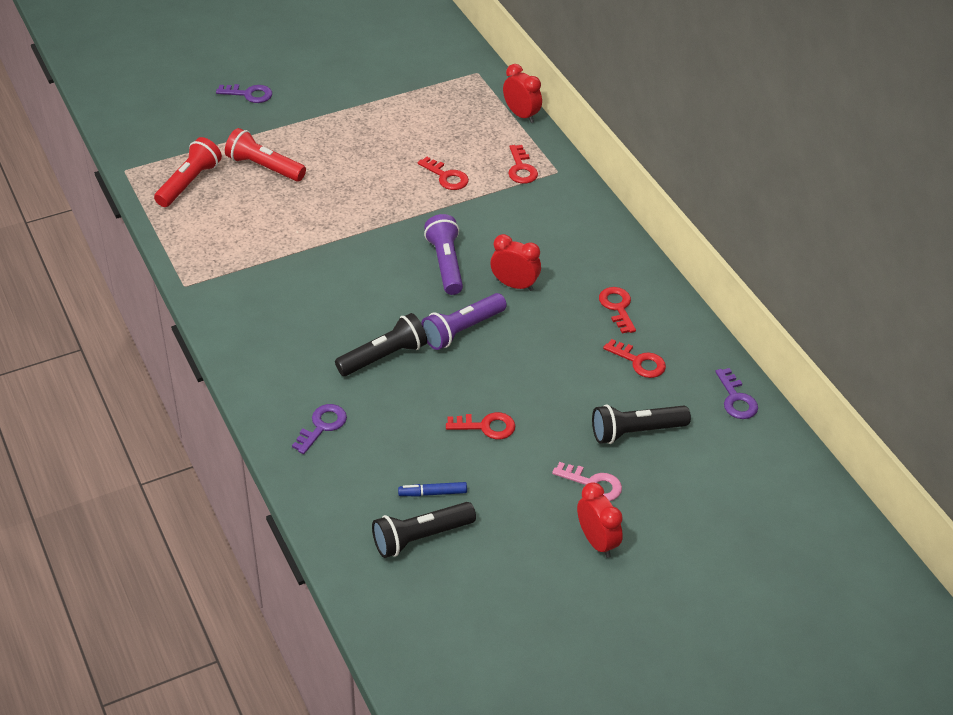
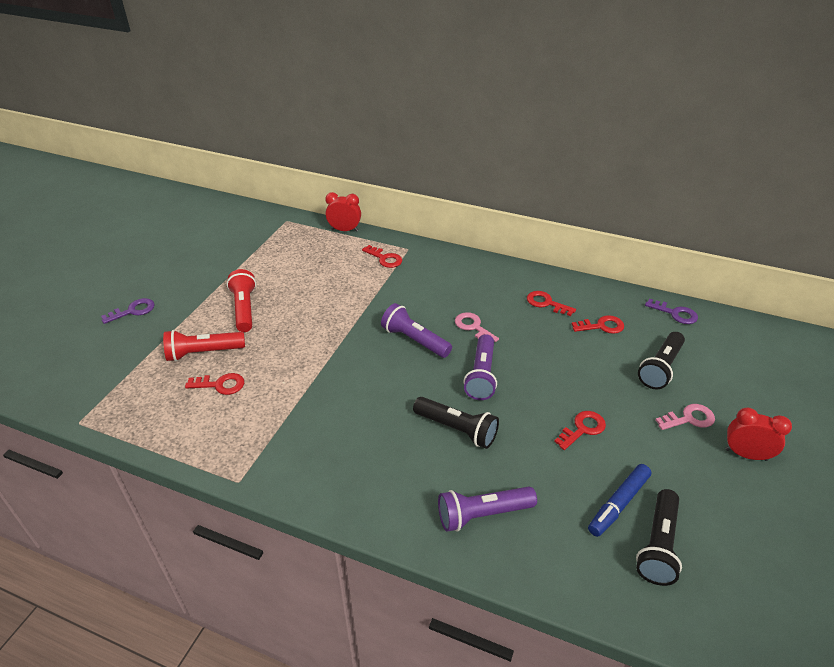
camera: 40 degrees left, 5 degrees down
red flashlight [154,137,222,207] -> red flashlight moved to [227,269,256,332]
purple key [292,404,347,454] -> purple flashlight [438,487,537,532]
black flashlight [335,313,427,376] -> black flashlight turned 105 degrees clockwise [413,397,499,449]
blue marker [398,482,467,497] -> blue marker [588,464,652,537], size x1.52
red key [418,157,469,190] -> red key moved to [185,373,244,395]
red clock [490,234,541,291] -> pink key [455,312,499,342]

